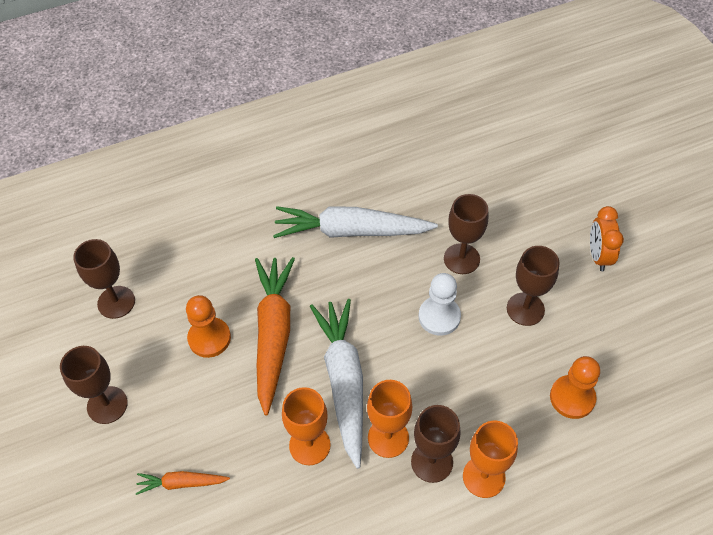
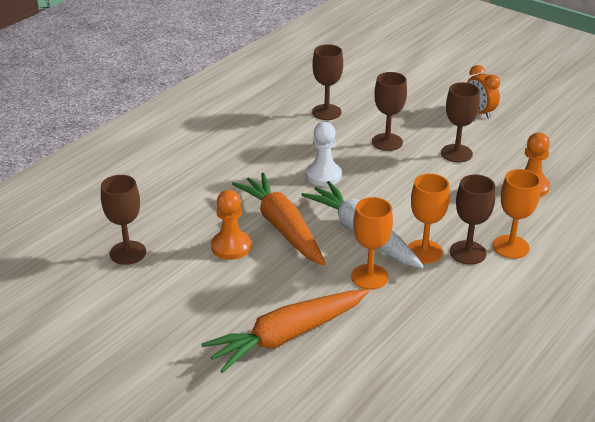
camera: 30 degrees left, 20 degrees down
brown goblet [60,346,128,424] -> brown goblet moved to [312,44,343,120]
orange carrot [136,471,230,495] -> orange carrot [201,289,369,373], size x2.08
white carrot [273,206,438,238] -> none
white pawn [419,273,461,336] -> white pawn moved to [306,122,342,186]

